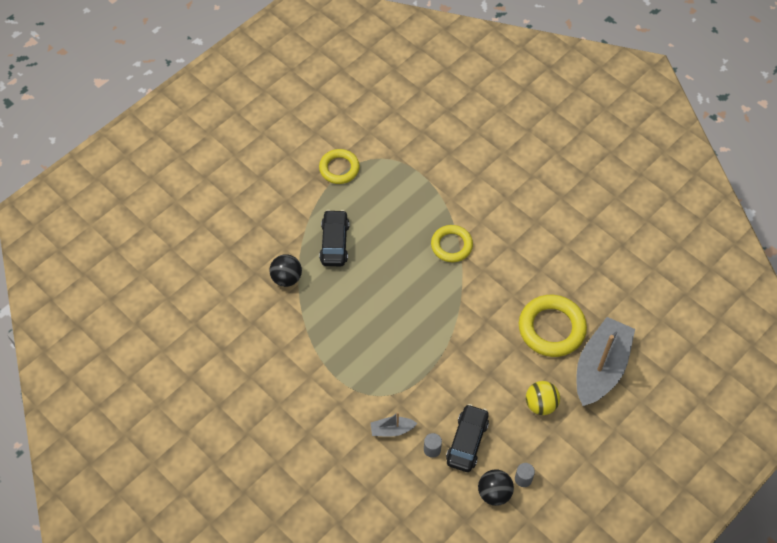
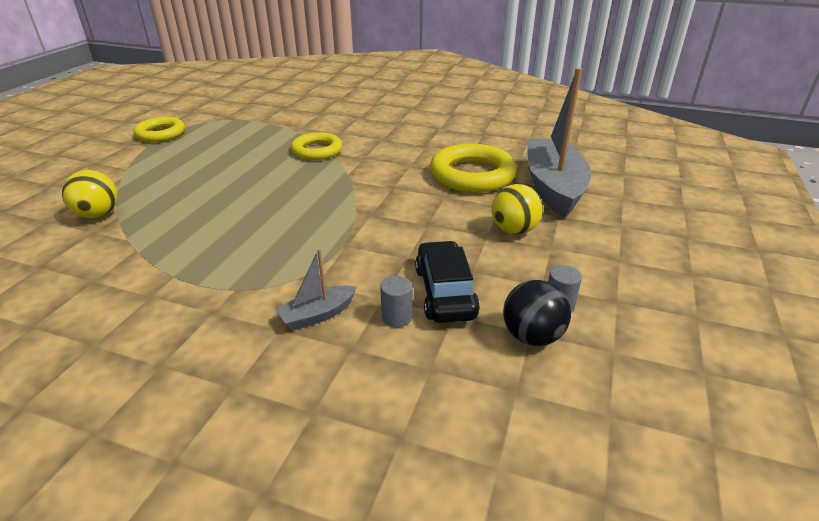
camera: 25 degrees left, 25 degrees down
black ball [269,254,302,287] -> yellow ball [62,170,118,218]
black car [319,210,349,266] -> none

